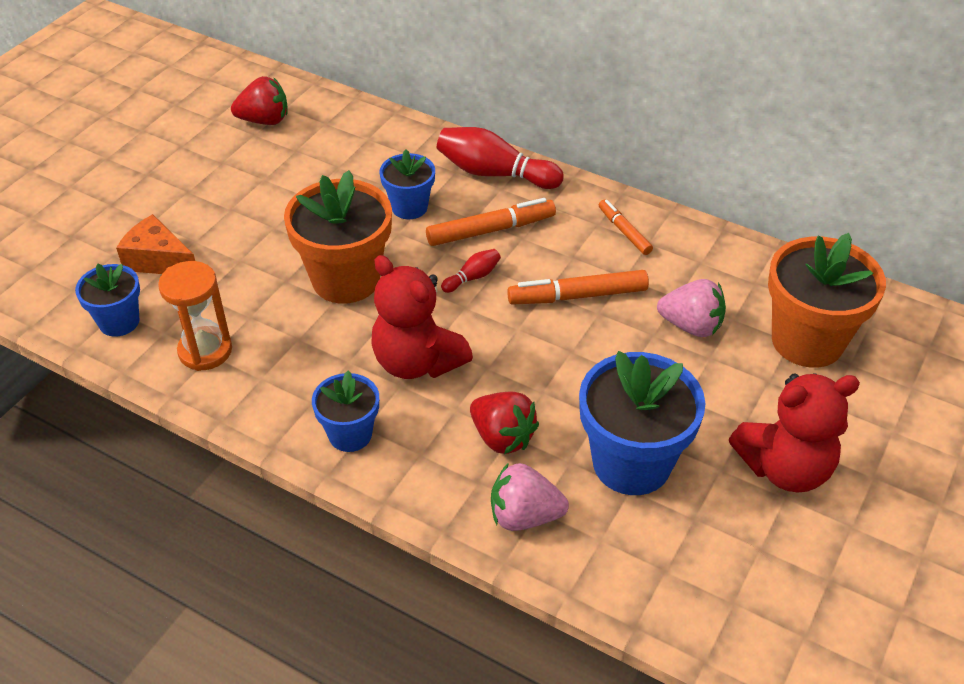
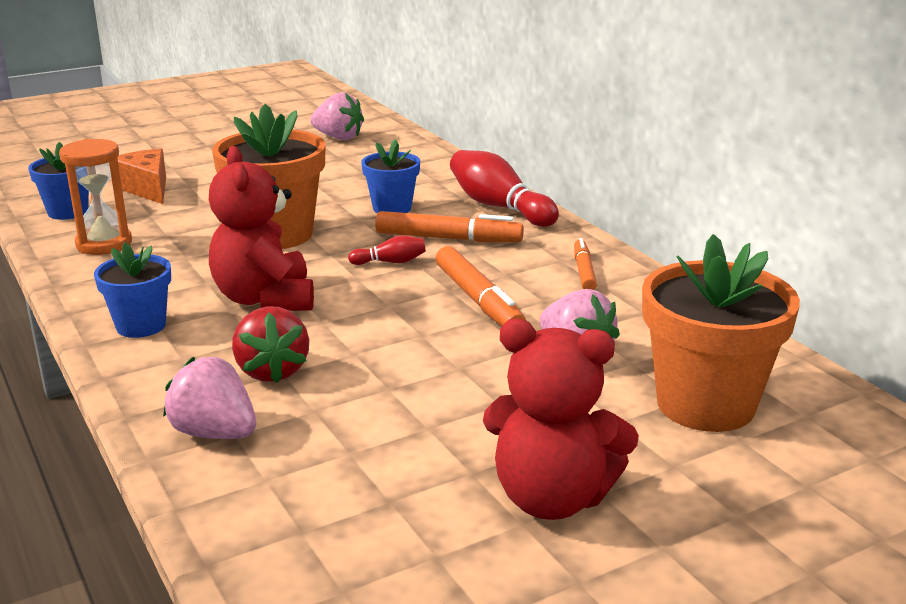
camera: 30 degrees right, 20 degrees down
red strawberry [231,76,287,125] -> pink strawberry [310,92,364,140]
orange marker [507,270,649,305] -> orange marker turned 135 degrees counterclockwise [436,246,526,326]
blue flower pot [579,351,706,495] -> none

